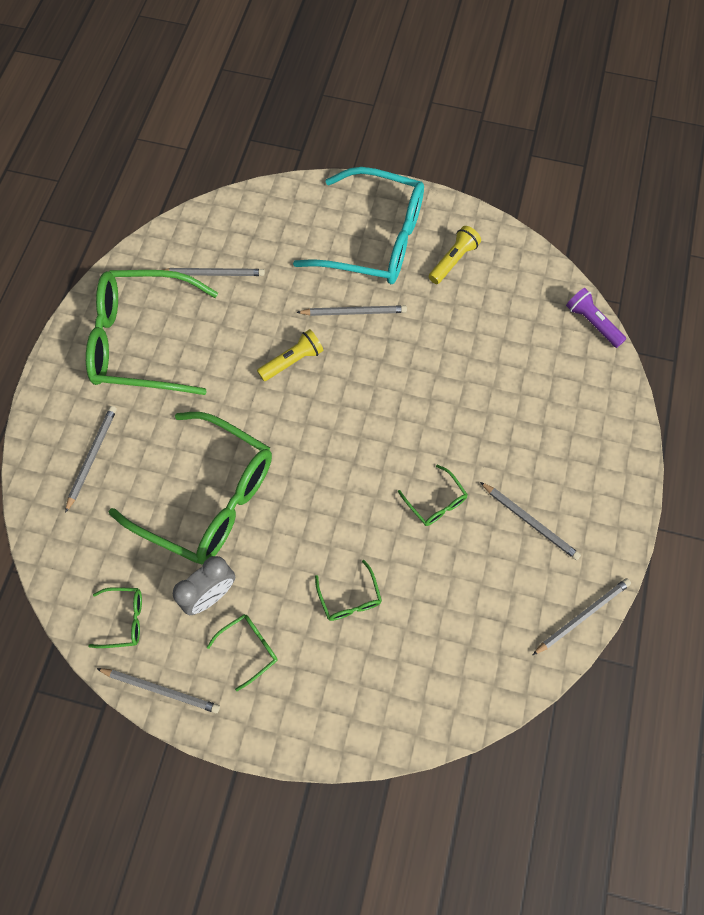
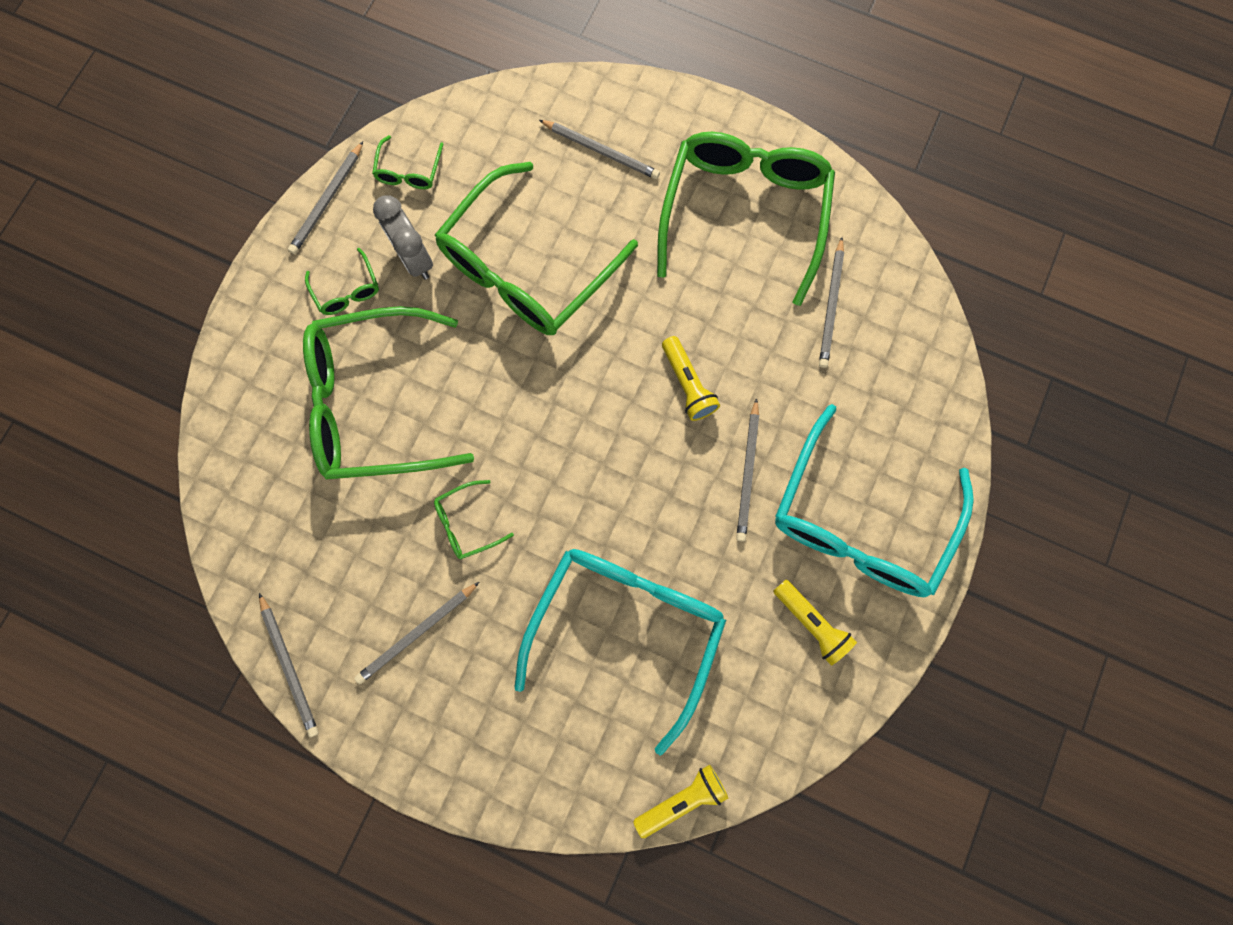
camera: 100 degrees right, 10 degrees up
green glasses [315,560,382,621] -> green glasses [303,306,474,479], size x2.48
purple flashlight [566,288,626,348] -> yellow flashlight [633,765,728,838]
none -> turquoise glasses [514,549,726,756]

